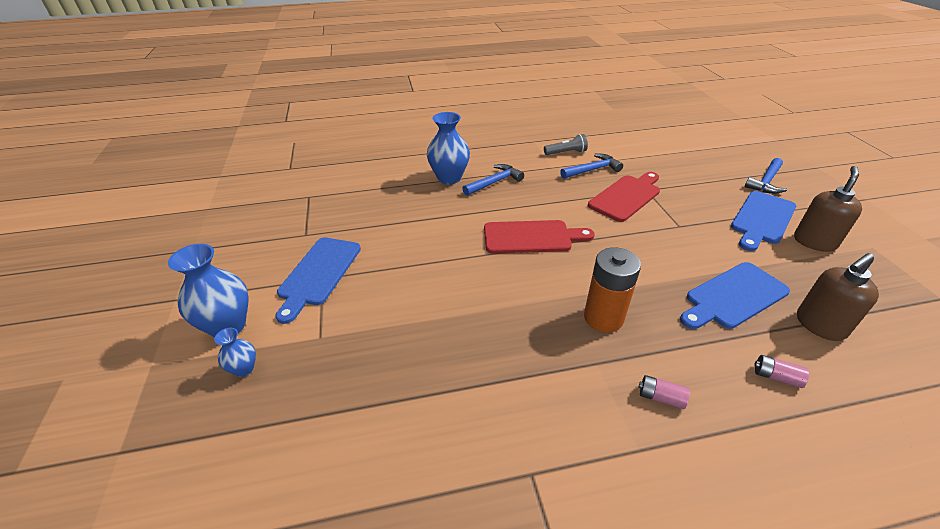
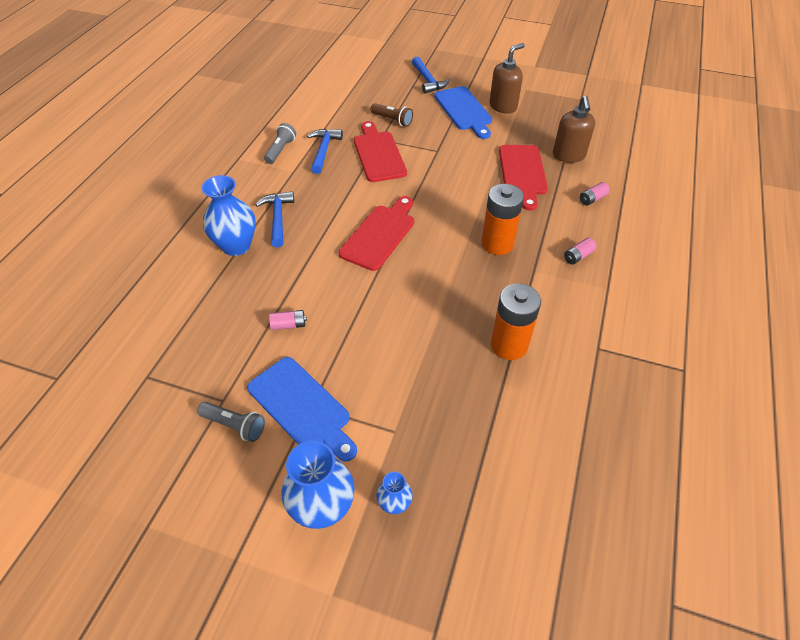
camera: 60 degrees left, 10 degrees up
blue cutting board [680,262,790,329] -> red cutting board [499,145,548,211]
brown soap dispenser [794,166,862,252] -> brown soap dispenser turned 75 degrees clockwise [490,43,525,114]
none -> grey flashlight [197,402,265,442]
none -> pink battery [269,310,307,330]
none -> brown flashlight [371,103,413,127]
none -> orange battery [491,283,541,360]

